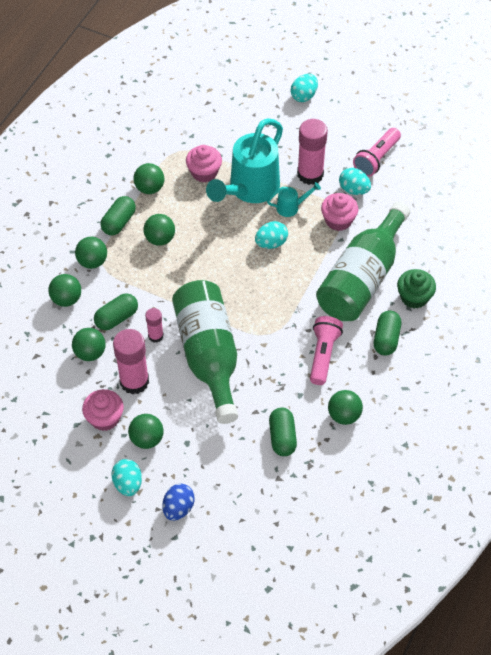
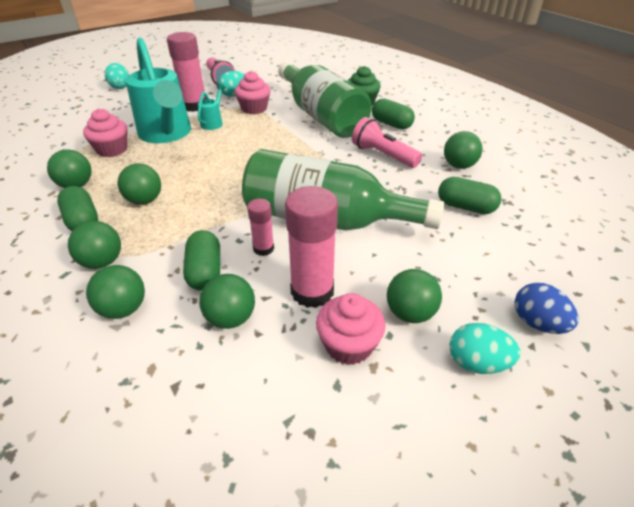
camera: 60 degrees left, 15 degrees down
turquoise egg [255,221,288,249] -> none

